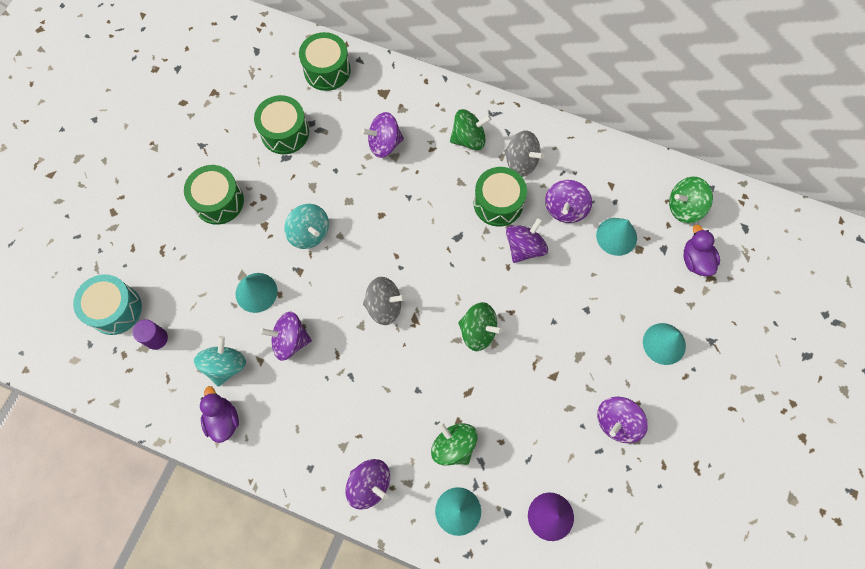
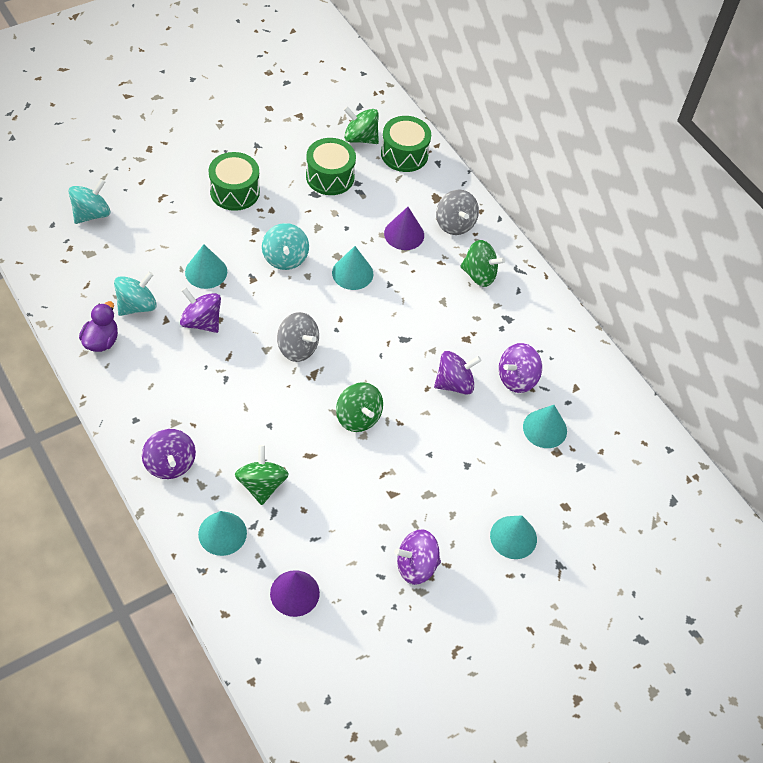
camera: 30 degrees right, 15 degrees down
turquoise drum [73,274,142,335] -> turquoise spinning top [68,179,110,224]
purple cylinder [132,319,168,350] -> none
purple spinning top [361,112,404,158] -> purple cone [384,207,424,250]
green drum [474,167,527,227] -> none
grey spinning top [504,131,544,177] -> grey spinning top moved to [436,189,479,235]
green spinning top [669,177,713,223] -> green spinning top moved to [344,106,379,144]
purple duck [683,225,720,276] -> none
none -> turquoise cone [332,246,373,290]

